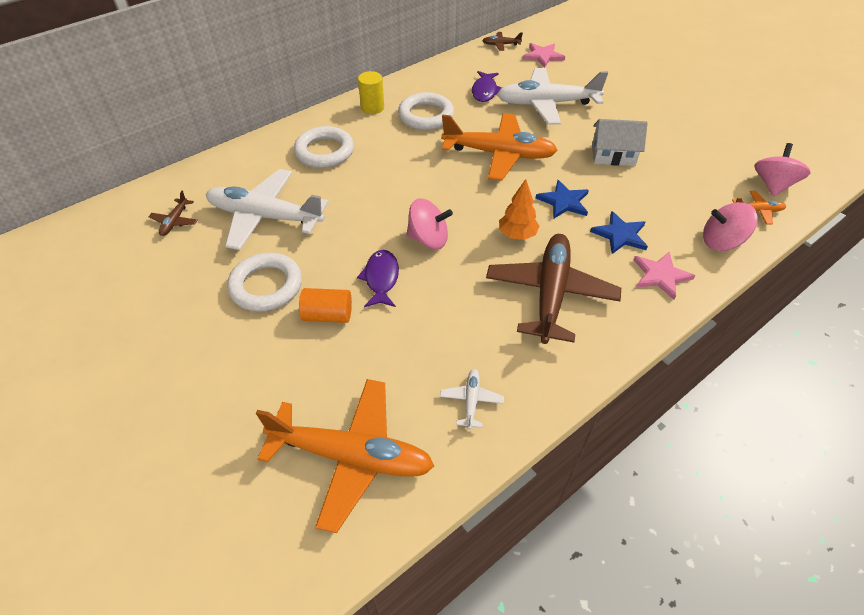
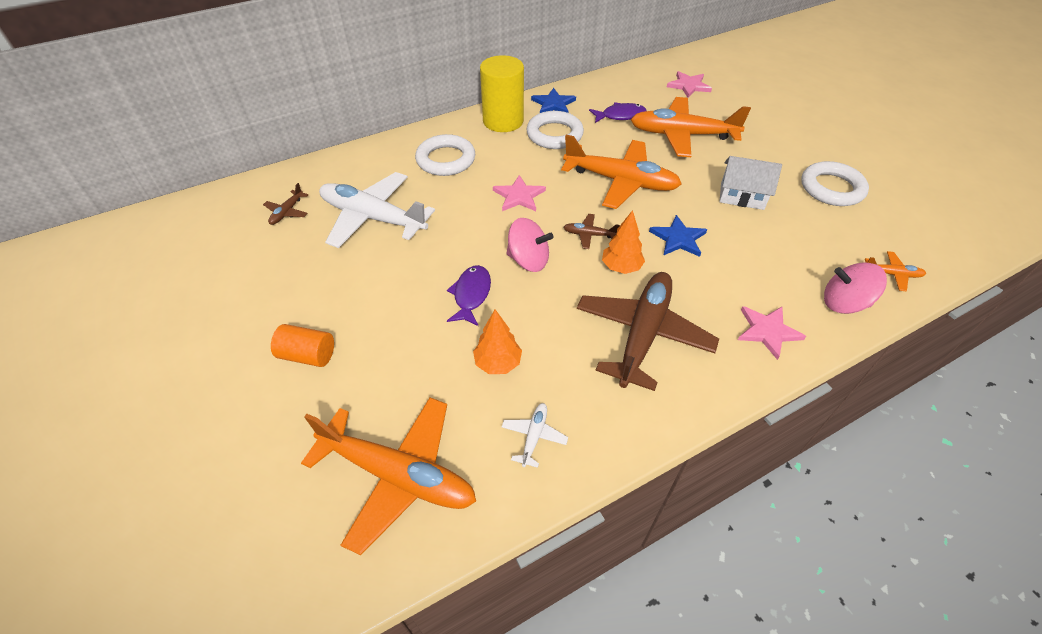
camera: 10 degrees right, 0 degrees up
white ring [227,253,302,312] -> white ring moved to [801,161,869,206]
orange cylinder [299,288,352,323] -> orange cylinder moved to [271,324,334,367]
yellow cylinder [358,71,384,114] -> yellow cylinder [480,55,524,132], size x1.73
purple fish [472,71,502,102] -> purple fish turned 120 degrees counterclockwise [589,102,646,123]
brown plane [482,32,523,51] -> brown plane moved to [563,214,620,249]
white plane [497,68,608,125] -> orange plane [631,97,751,157]
blue star [590,211,648,254] -> blue star moved to [531,88,576,113]
pink spinning top [755,143,810,197] -> none
none -> orange tree [473,309,522,374]
none -> pink star [493,175,546,211]

